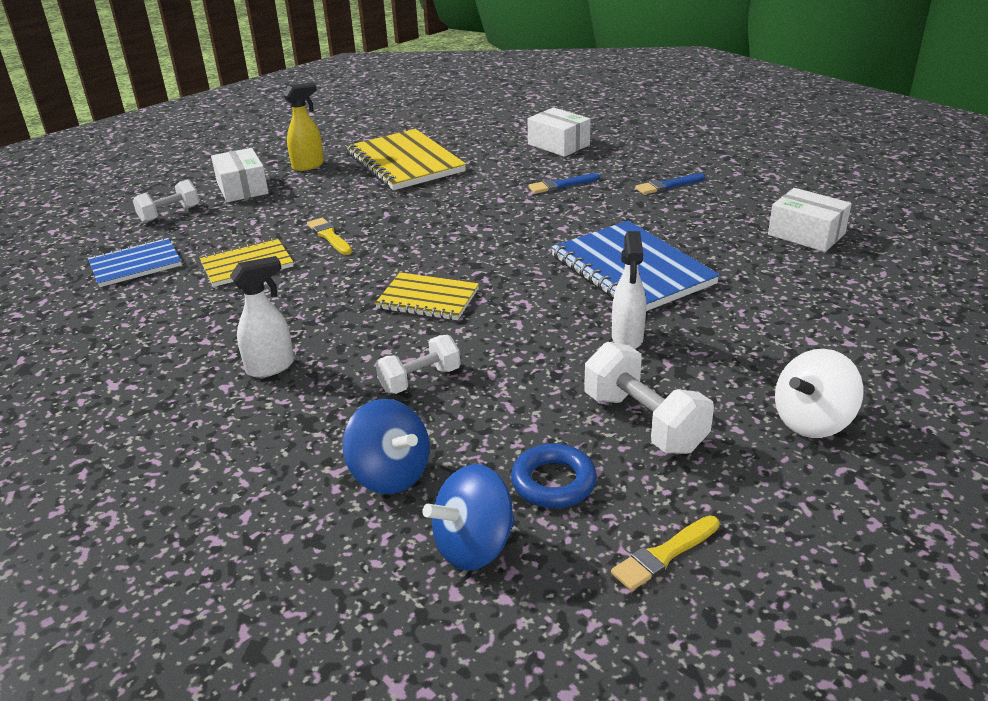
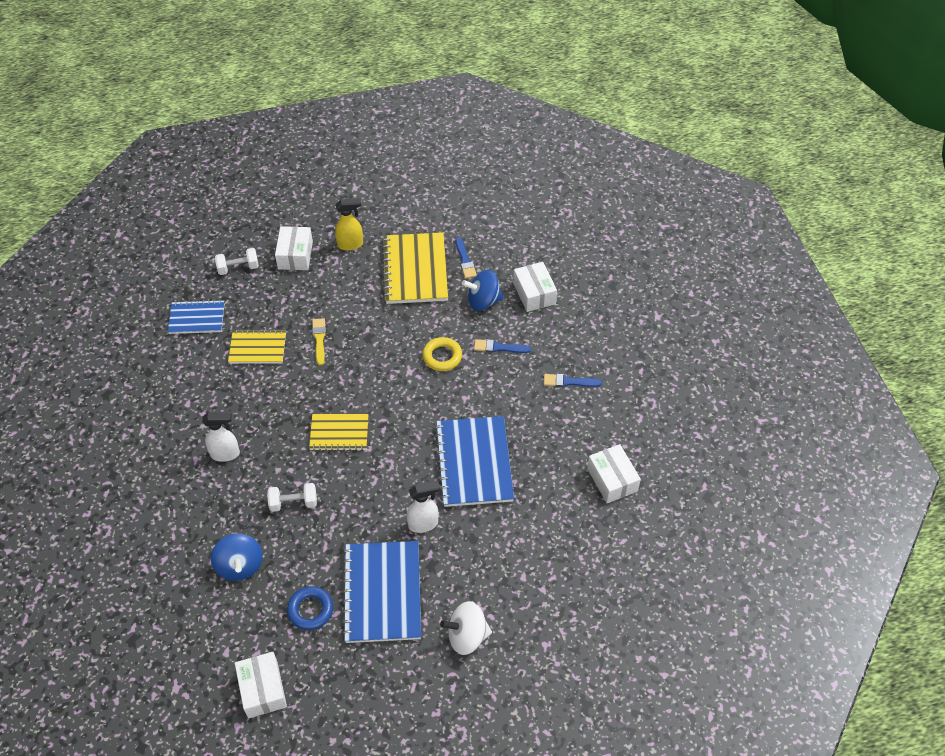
camera: 25 degrees right, 20 degrees up
yellow notebook [375,272,479,320] -> yellow notebook turned 45 degrees counterclockwise [309,414,369,451]
blue spinning top [422,464,515,571] -> blue spinning top moved to [462,270,504,311]
white dumbbell [584,342,714,454] -> blue notebook [342,541,421,643]
yellow brush [611,516,720,591] -> none
white spray bottle [612,231,646,349] -> white spray bottle turned 135 degrees counterclockwise [407,481,440,533]
none -> white box [235,652,287,718]
none -> yellow ring [422,337,462,371]
none -> blue brush [456,237,477,279]

